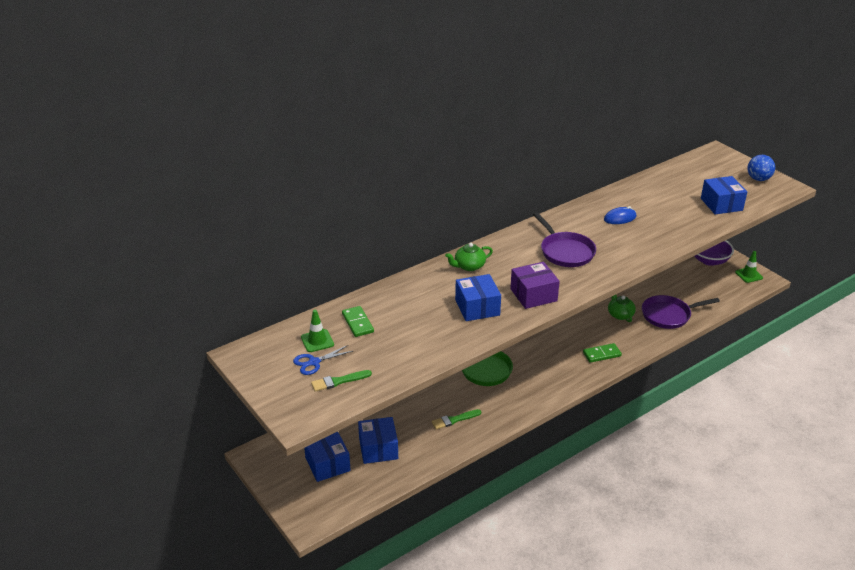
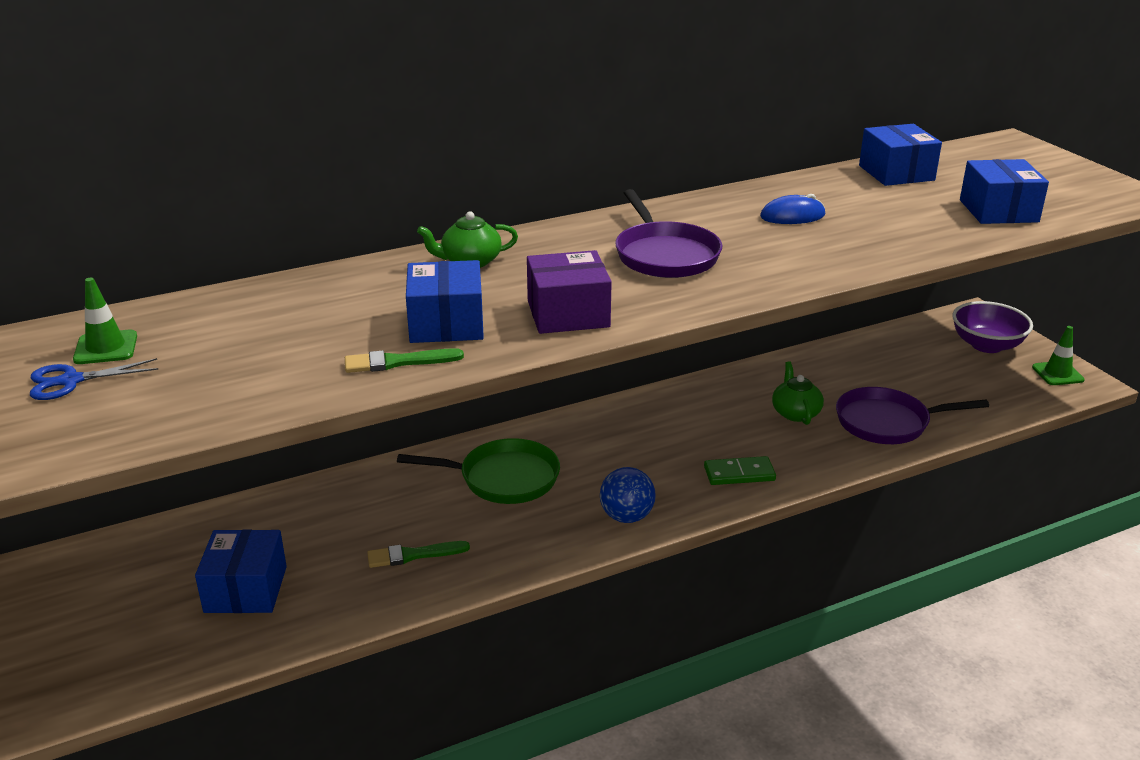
camera: 10 degrees right, 5 degrees down
blue box [304,432,351,482] -> blue box moved to [859,124,942,186]
green brush [311,370,372,392] -> green brush moved to [345,348,464,373]
green domino [342,306,374,337] -> none
blue ball [747,155,775,181] -> blue ball moved to [600,467,656,523]

